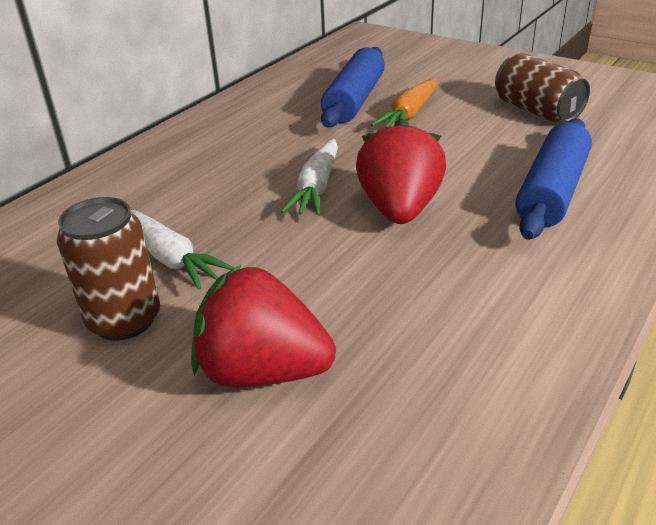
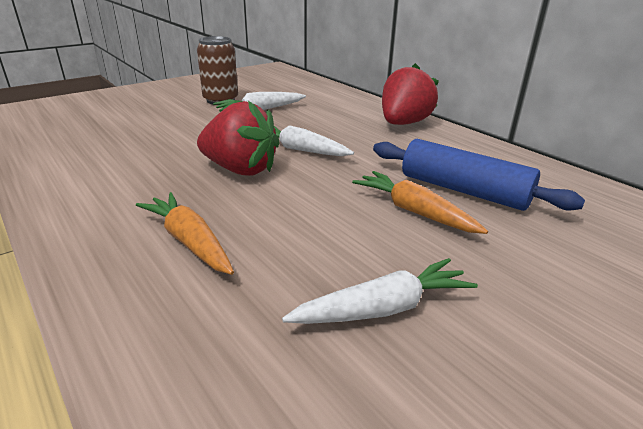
camera: 105 degrees right, 5 degrees down
red strawberry [191,264,336,387] -> red strawberry moved to [382,63,439,125]
brown can [495,53,590,122] -> white carrot [282,258,478,324]
blue rolling pin [515,118,592,240] -> orange carrot [136,192,234,275]

